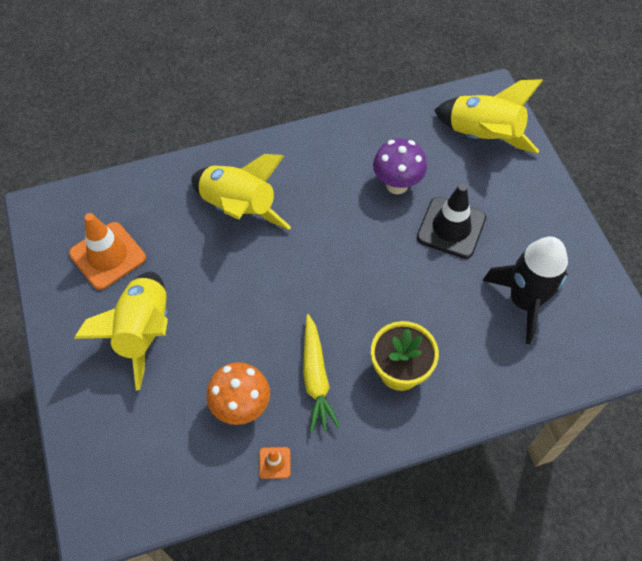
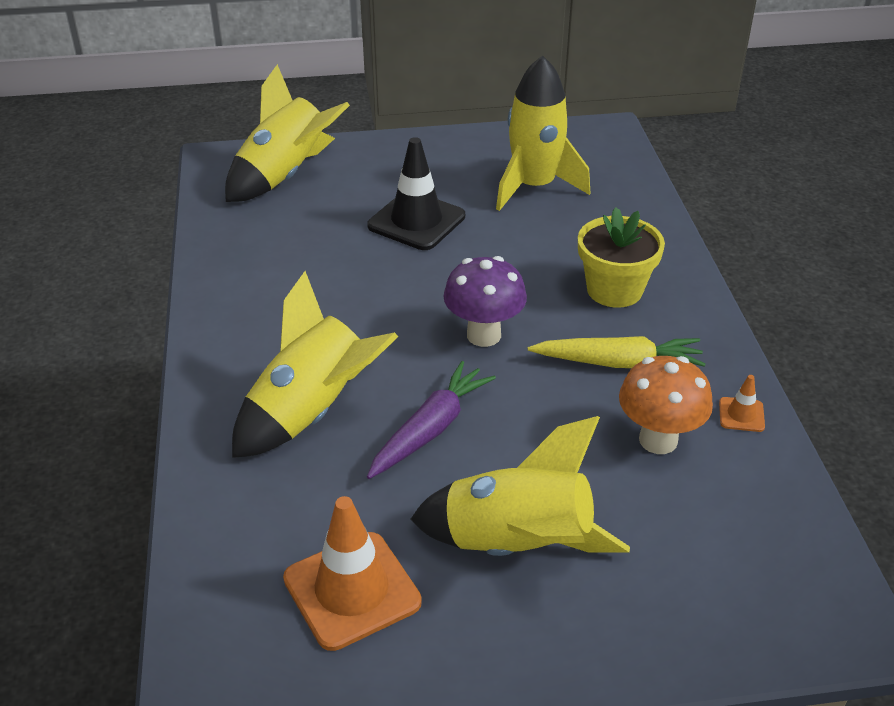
camera: 80 degrees left, 20 degrees down
purple mushroom [373,138,427,194] -> purple mushroom moved to [444,256,527,347]
black rocket [482,237,568,344] -> yellow rocket [496,55,590,211]
none -> purple carrot [367,361,496,479]

